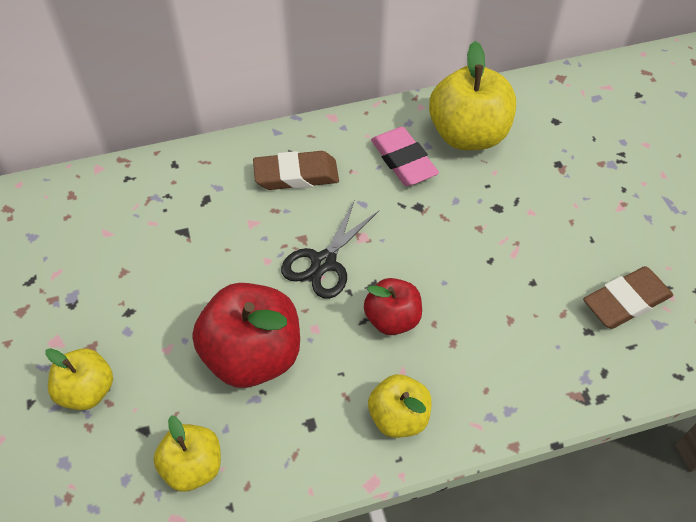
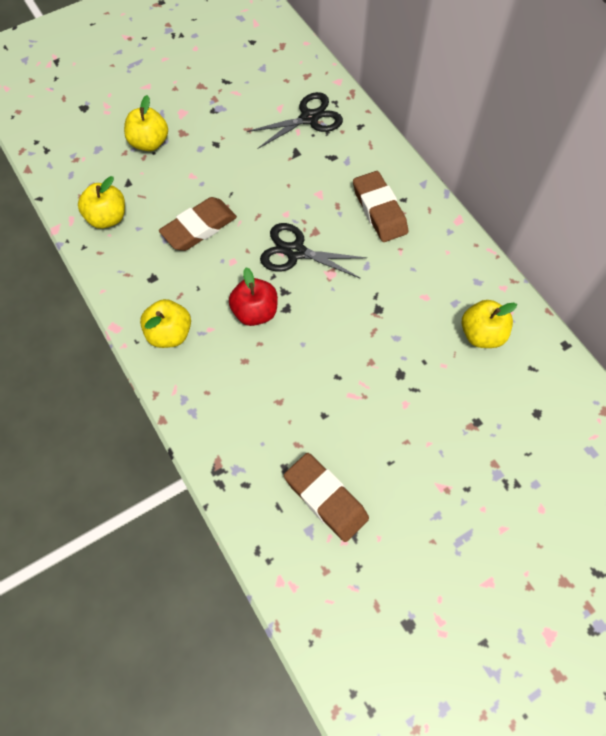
camera: 75 degrees right, 10 degrees up
red apple [192,283,300,388] -> brown eraser [159,197,237,251]
pink eraser [371,127,439,186] -> none
yellow apple [429,41,516,150] -> yellow apple [462,300,517,348], size x0.58
none -> black scissors [247,92,343,149]

